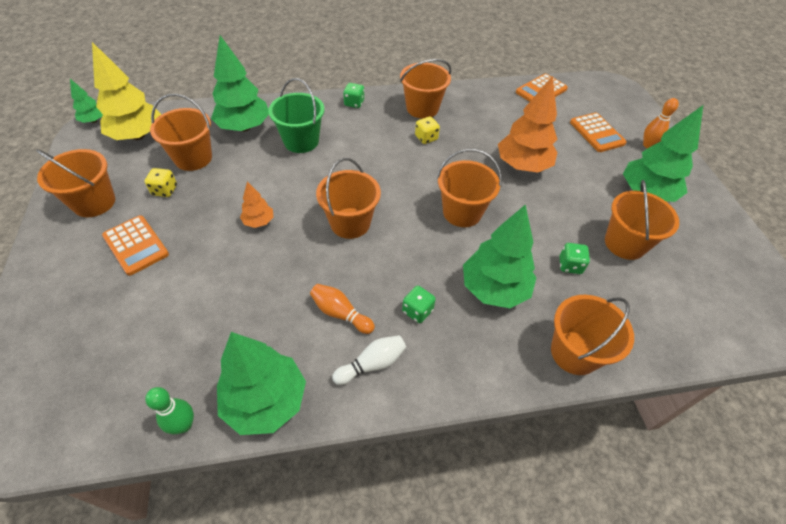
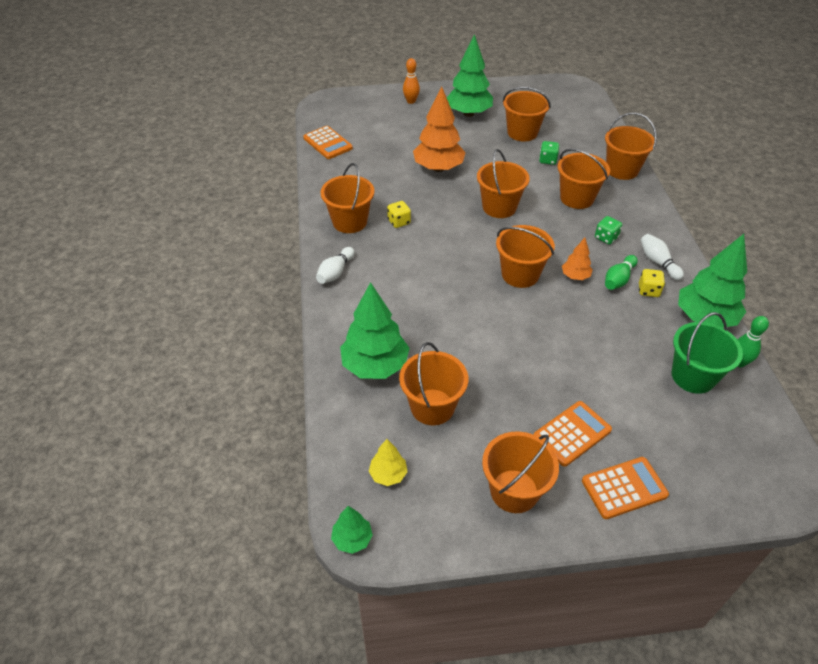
camera: 85 degrees left, 5 degrees down
yellow tree [92,42,162,140] -> yellow tree [369,439,408,486], size x0.50
yellow dice [145,168,177,197] -> yellow dice moved to [639,269,665,297]
orange tree [240,181,273,228] -> orange tree moved to [562,238,593,280]
green bucket [268,78,324,153] -> green bucket moved to [672,312,743,394]
orange bowling pin [310,284,375,334] -> green bowling pin [605,255,638,290]
green dice [343,83,364,108] -> white bowling pin [316,247,355,284]
green tree [463,205,536,308] -> orange bucket [557,149,610,209]
orange calculator [570,113,627,152] -> orange calculator moved to [582,457,669,519]

